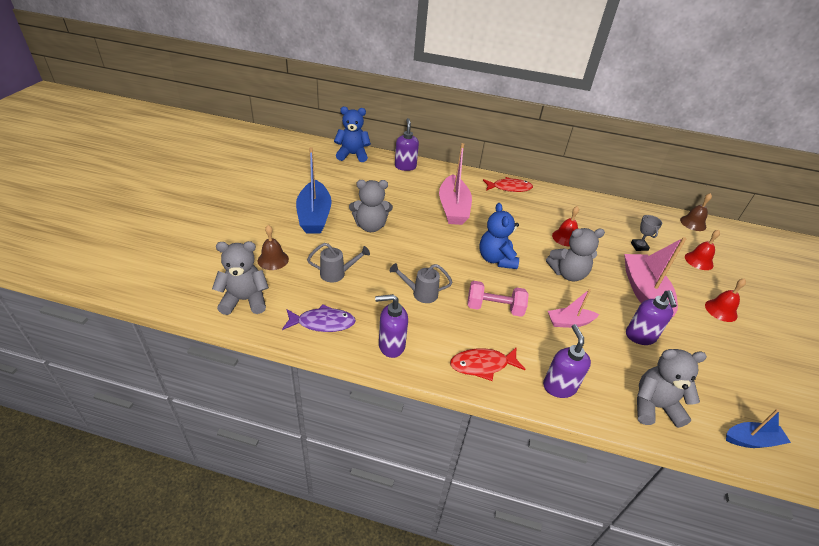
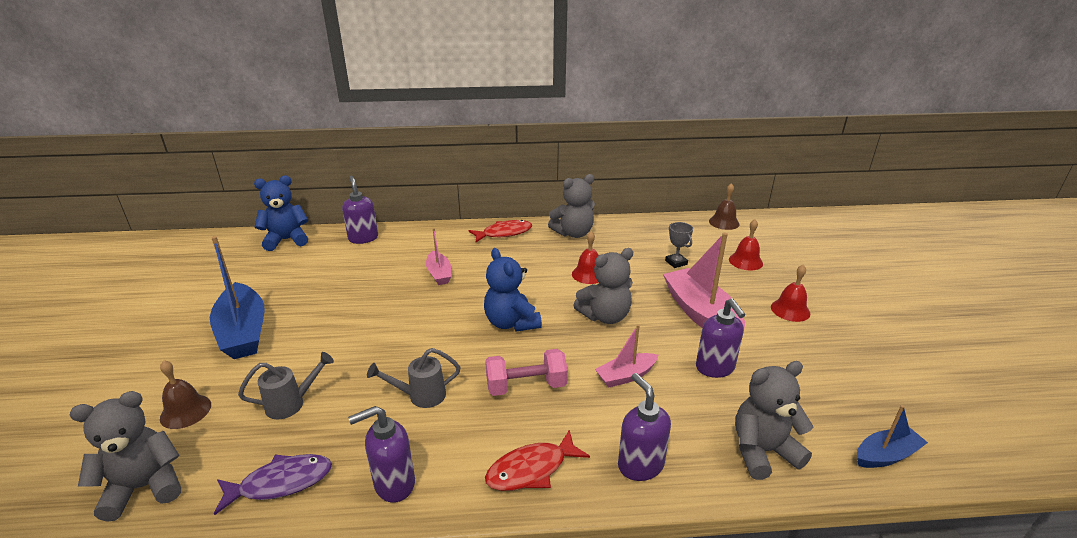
camera: 15 degrees left, 10 degrees down
grey teddy bear [349,180,393,232] -> grey teddy bear moved to [548,174,595,238]
pink boat [439,143,472,225] -> pink boat [426,228,452,285], size x0.55

